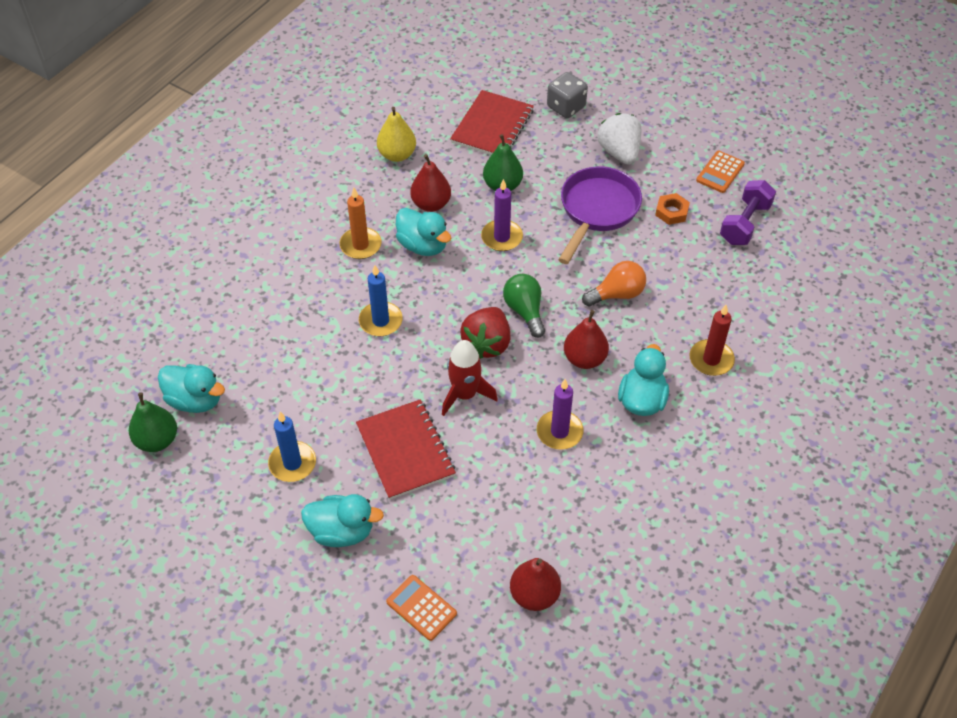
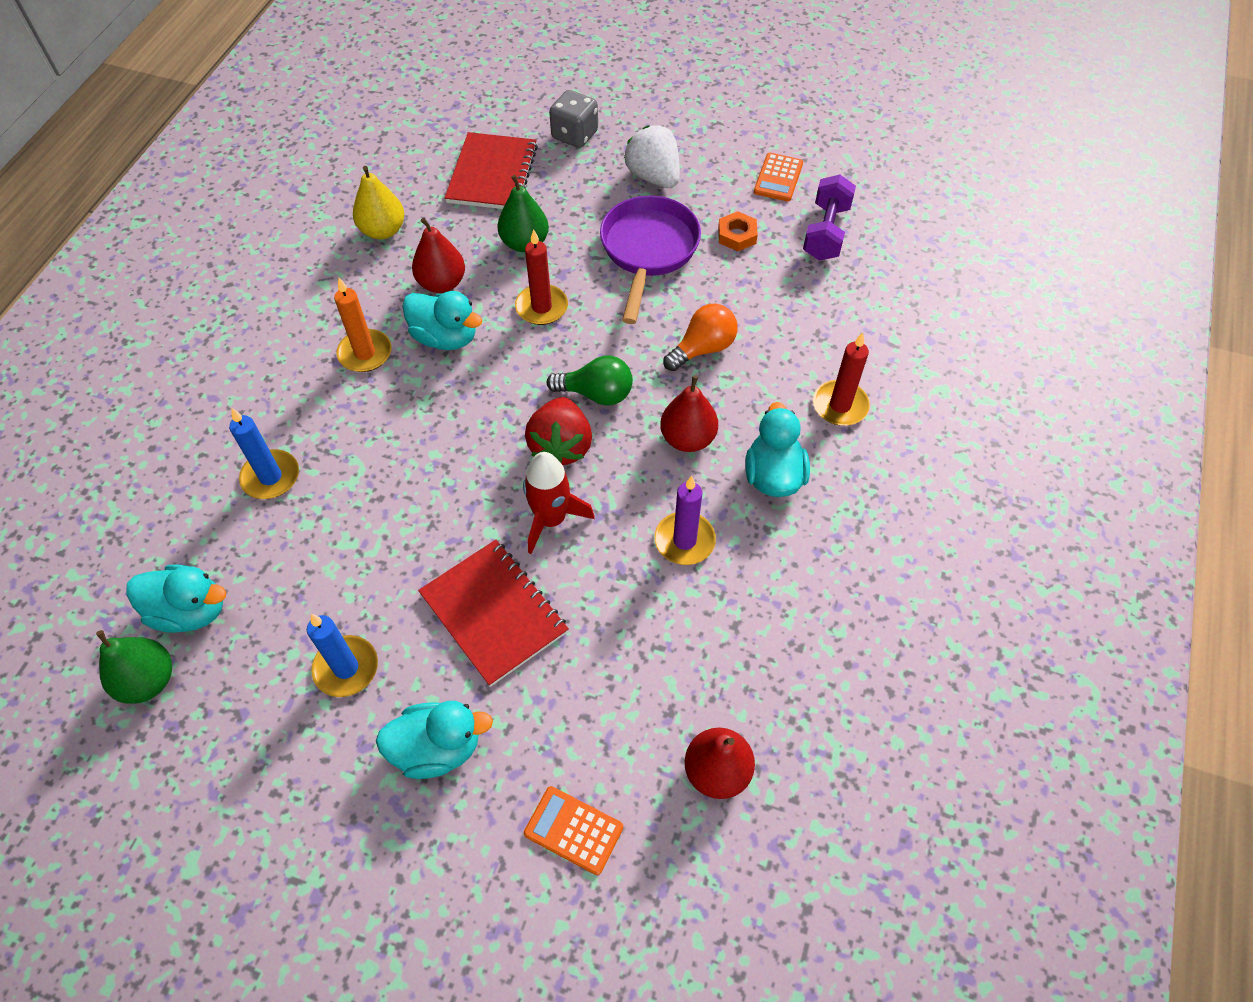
camera: 15 degrees left, 5 degrees up
blue candle [359,265,403,336] -> blue candle moved to [229,408,299,499]
purple candle [481,179,523,251] -> red candle [515,229,568,325]
green light bulb [503,274,545,338] -> green light bulb turned 135 degrees clockwise [547,355,633,406]

